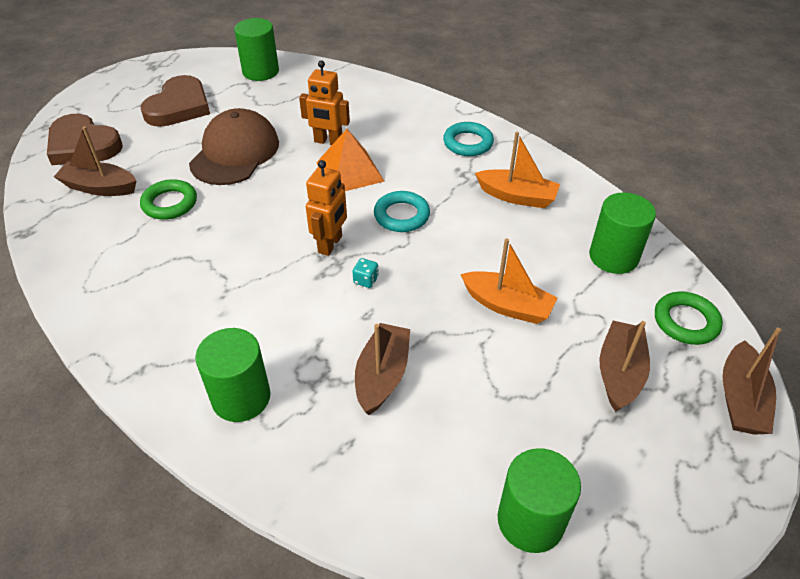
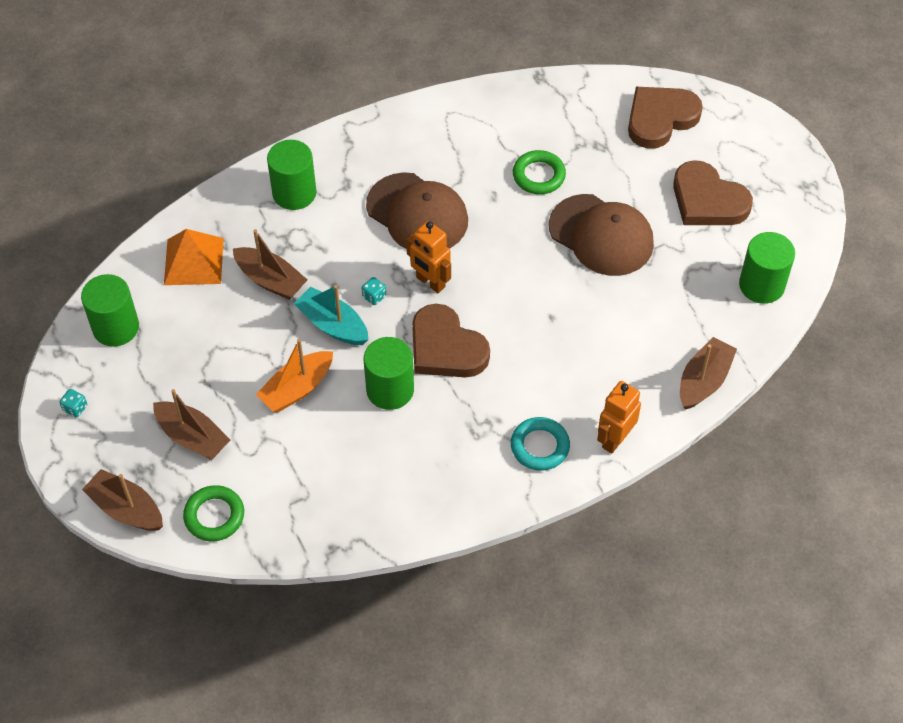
camera: 110 degrees right, 10 degrees up
brown boat [54,126,137,196] -> brown boat moved to [680,337,737,410]
orange robot [299,60,350,145] -> orange robot moved to [597,381,641,454]
orange pyramid [316,129,385,191] -> orange pyramid moved to [164,229,224,285]
turquoise ring [374,191,430,232] -> brown heart [412,304,490,378]
orange boat [475,132,560,208] -> none
green cylinder [589,192,656,274] -> green cylinder moved to [363,337,414,410]
none -> turquoise dice [59,389,87,418]
none -> turquoise boat [293,285,369,345]
none -> brown cap [366,172,468,249]

